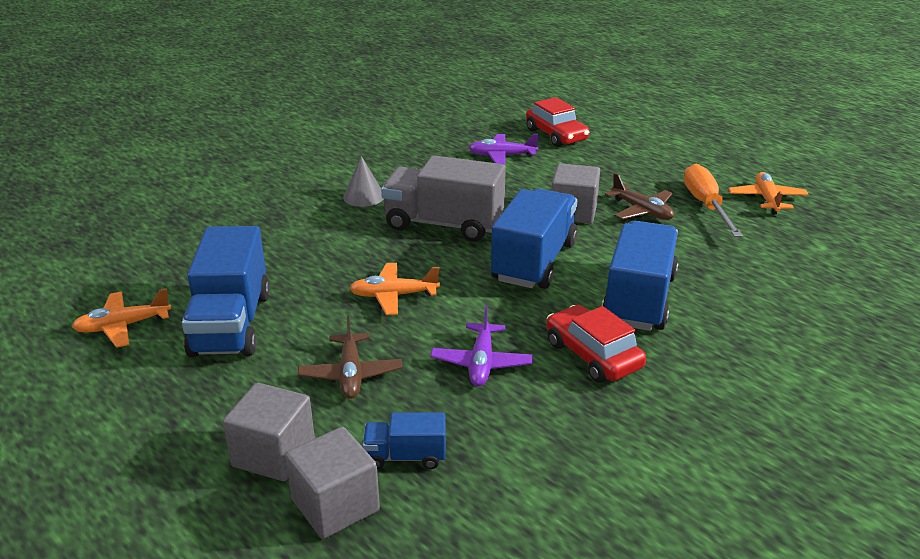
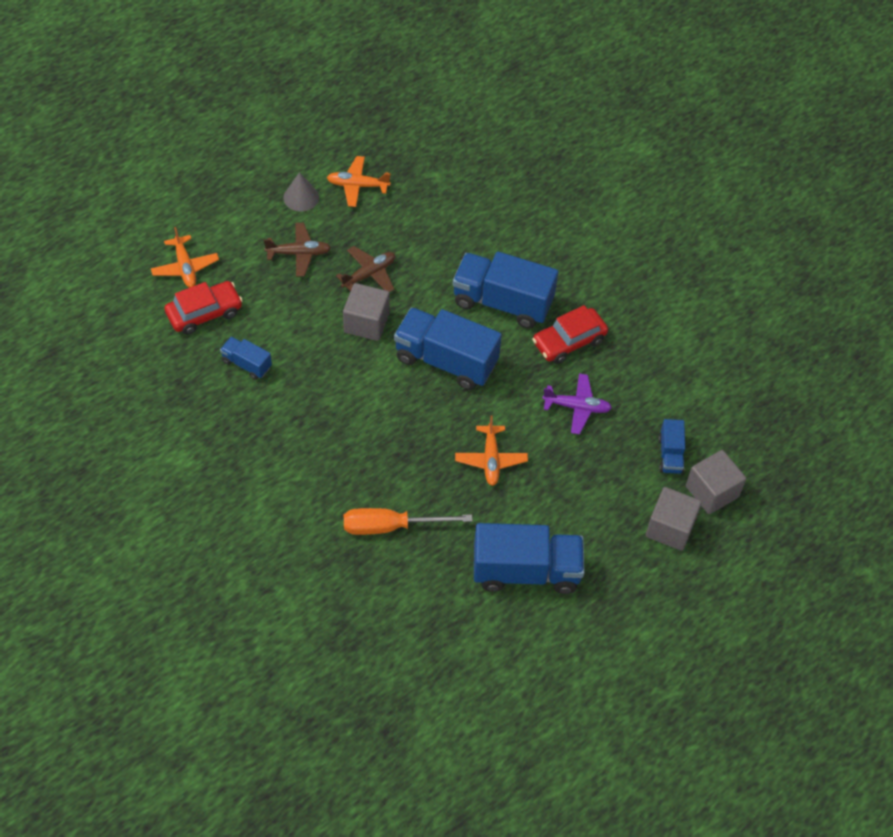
camera: 90 degrees left, 25 degrees up
orange plane [72,288,171,348] -> orange plane moved to [151,227,219,288]
brown plane [298,315,402,399] -> brown plane moved to [264,223,331,277]
grey cone [343,156,384,207] -> grey cone moved to [283,172,319,211]
grey truck [381,155,506,242] -> none
purple plane [468,134,539,165] -> blue truck [220,337,272,380]
orange screwdriver [684,164,743,237] -> orange screwdriver moved to [344,508,473,535]

